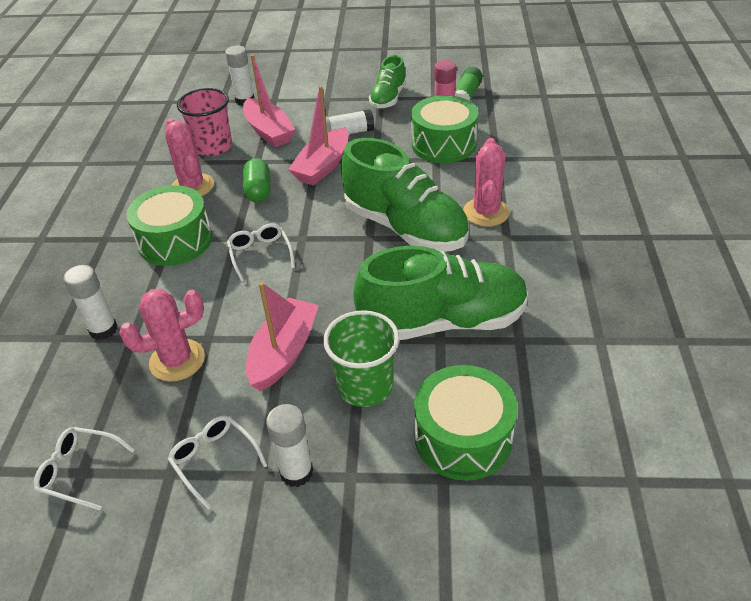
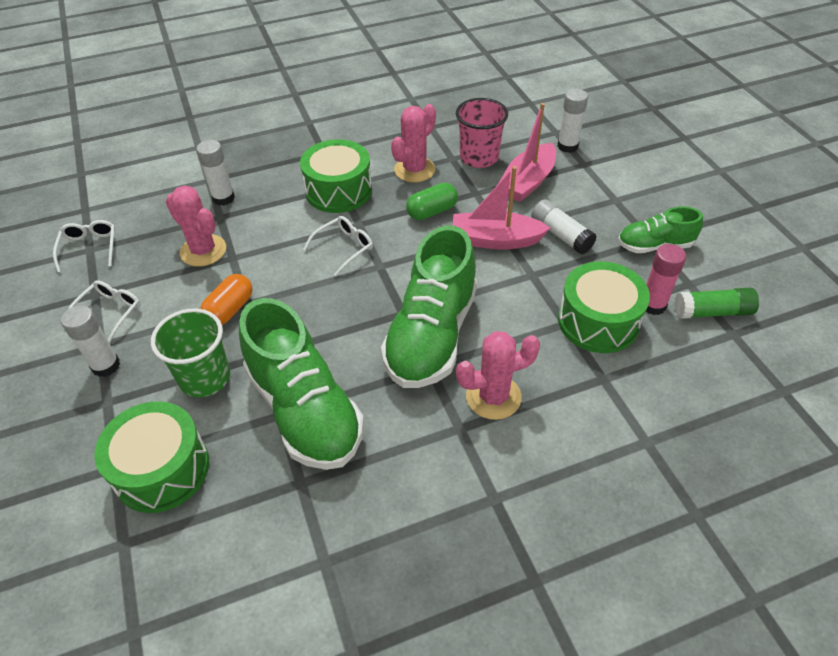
camera: 65 degrees right, 5 degrees up
pink boat [246,282,319,391] -> orange capsule [200,274,253,325]

